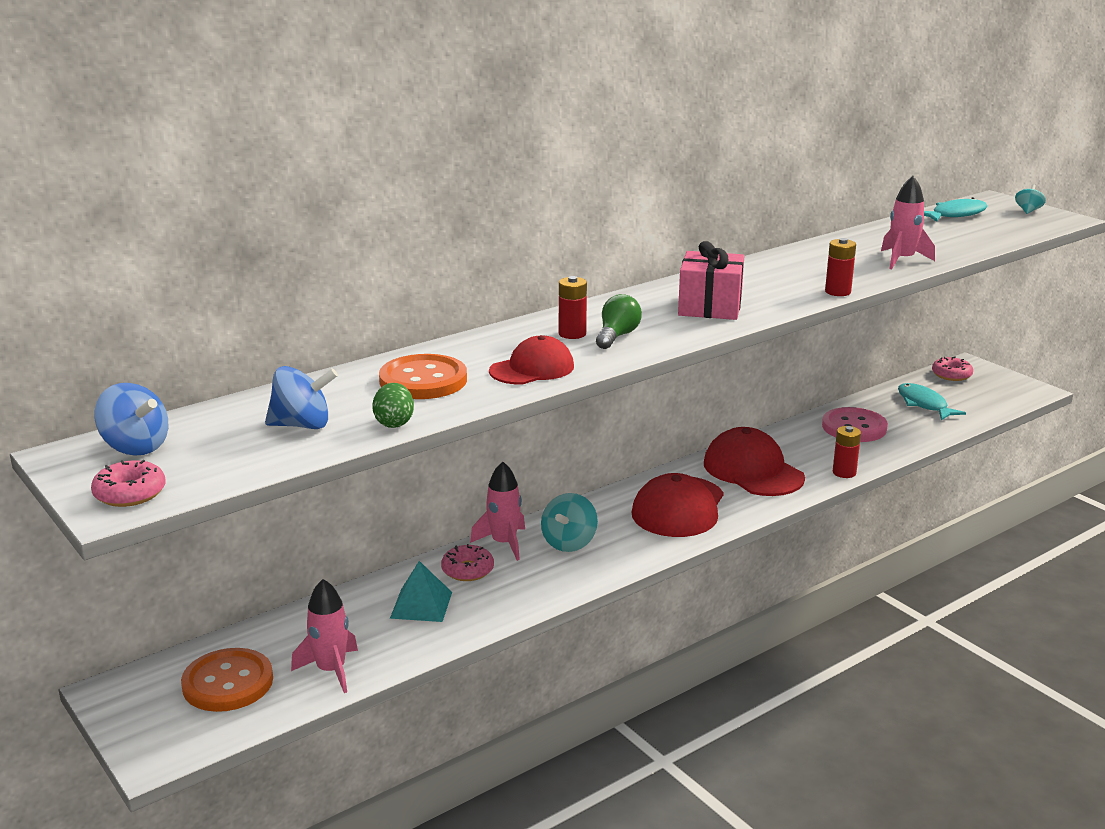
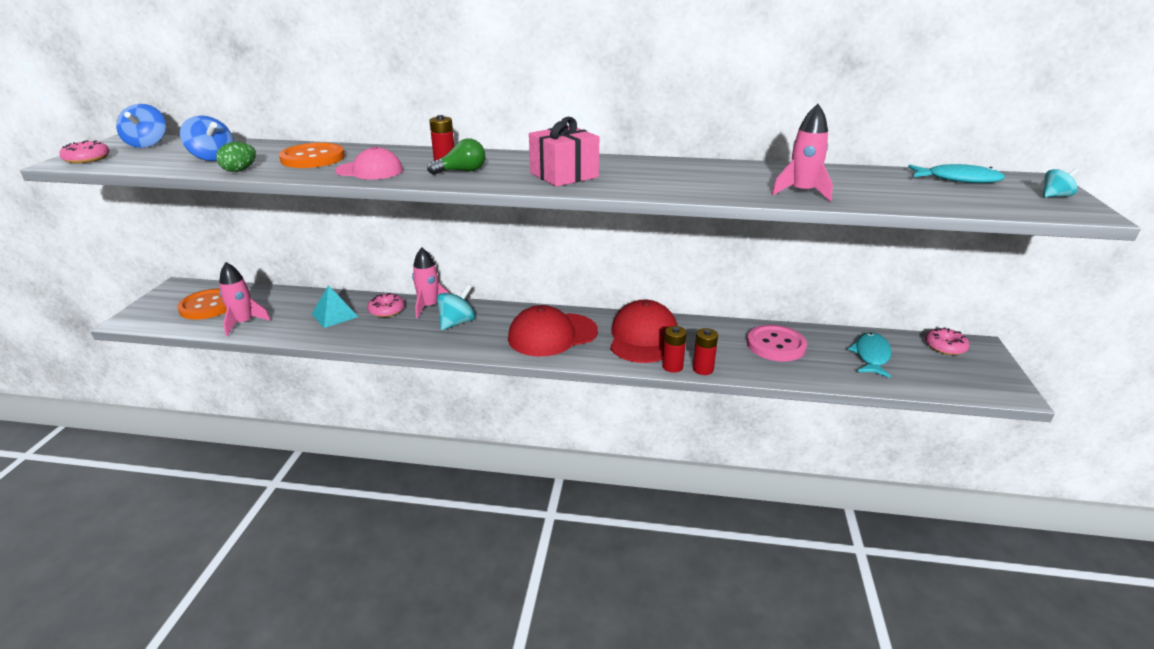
camera: 45 degrees right, 5 degrees up
red cap [489,335,574,384] -> pink cap [335,146,403,180]
turquoise spinning top [541,493,598,552] -> turquoise spinning top turned 150 degrees clockwise [437,285,475,330]
red battery [825,238,856,296] -> red battery moved to [662,326,687,373]

